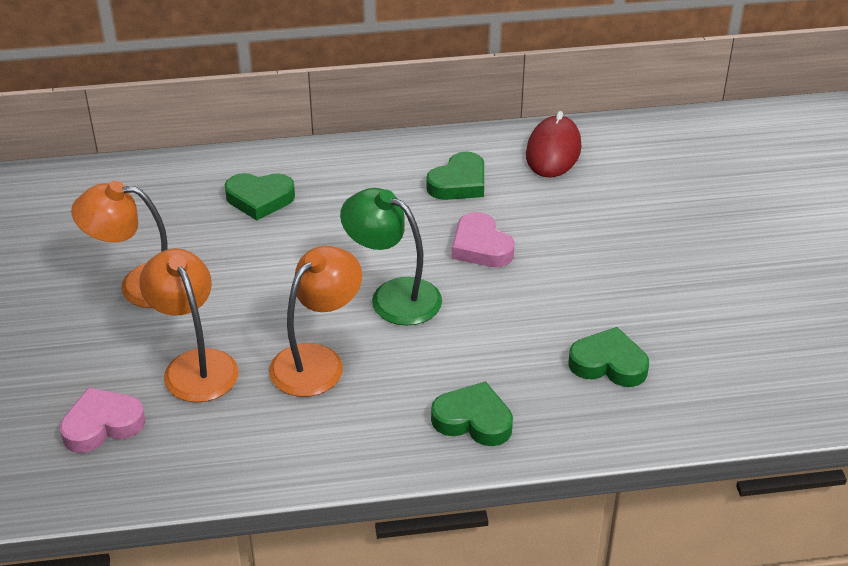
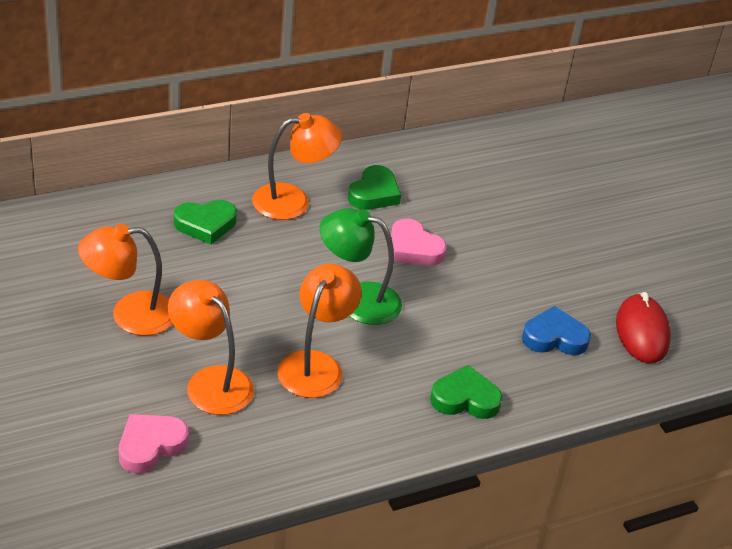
camera: 20 degrees left, 0 degrees up
red mouse [526,111,582,177] -> red mouse moved to [616,292,671,363]
green heart [568,327,649,387] -> blue heart [522,306,591,355]
none -> orange lamp [252,113,342,220]

